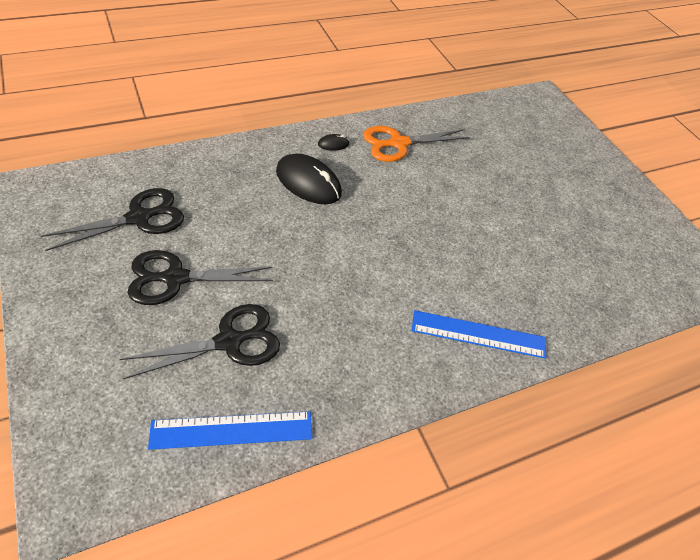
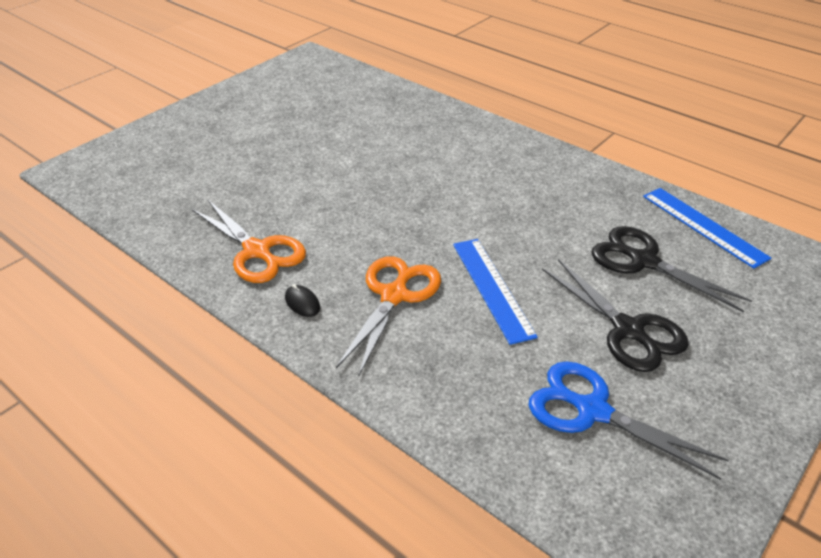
camera: 110 degrees left, 10 degrees down
black scissors [41,188,184,251] -> blue scissors [529,361,728,480]
black mouse [276,154,342,204] -> orange scissors [336,256,441,375]
blue ruler [412,310,546,359] -> blue ruler moved to [453,239,538,345]

